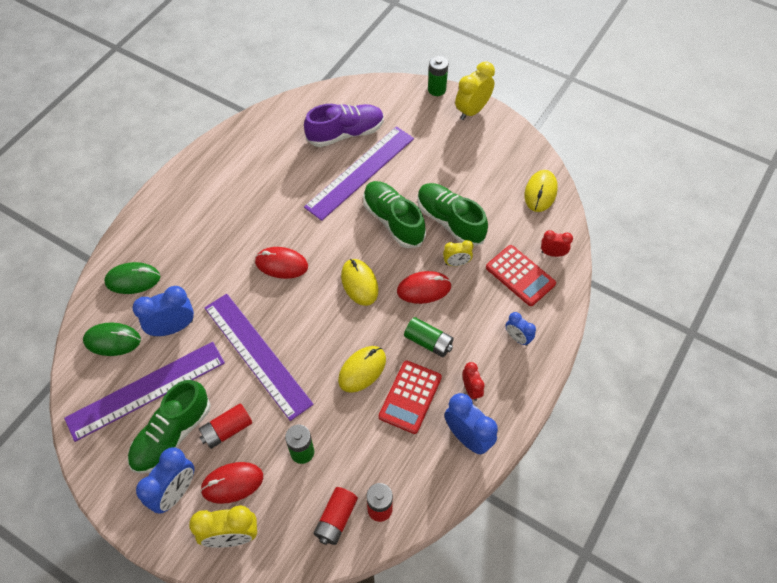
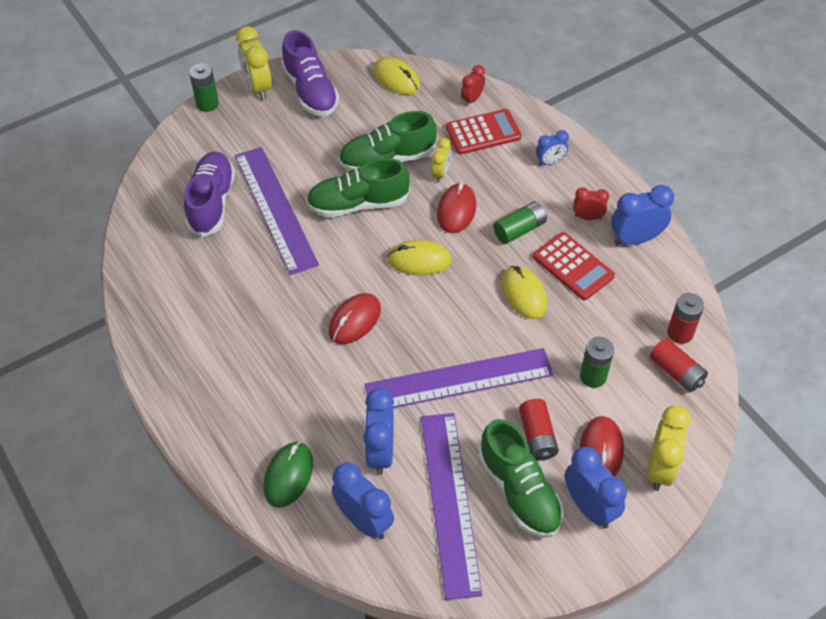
camera: 65 degrees left, 5 degrees down
green mouse [83,323,141,356] -> blue clock [332,462,394,539]
none -> purple shoe [281,30,339,116]

